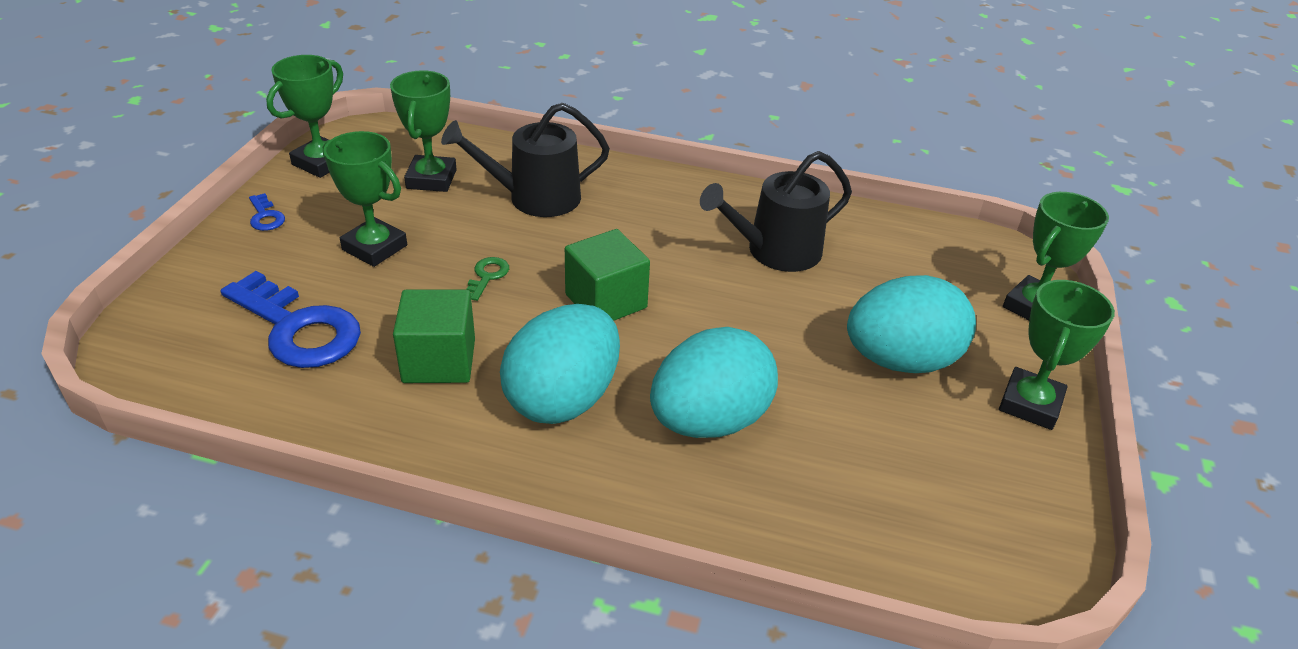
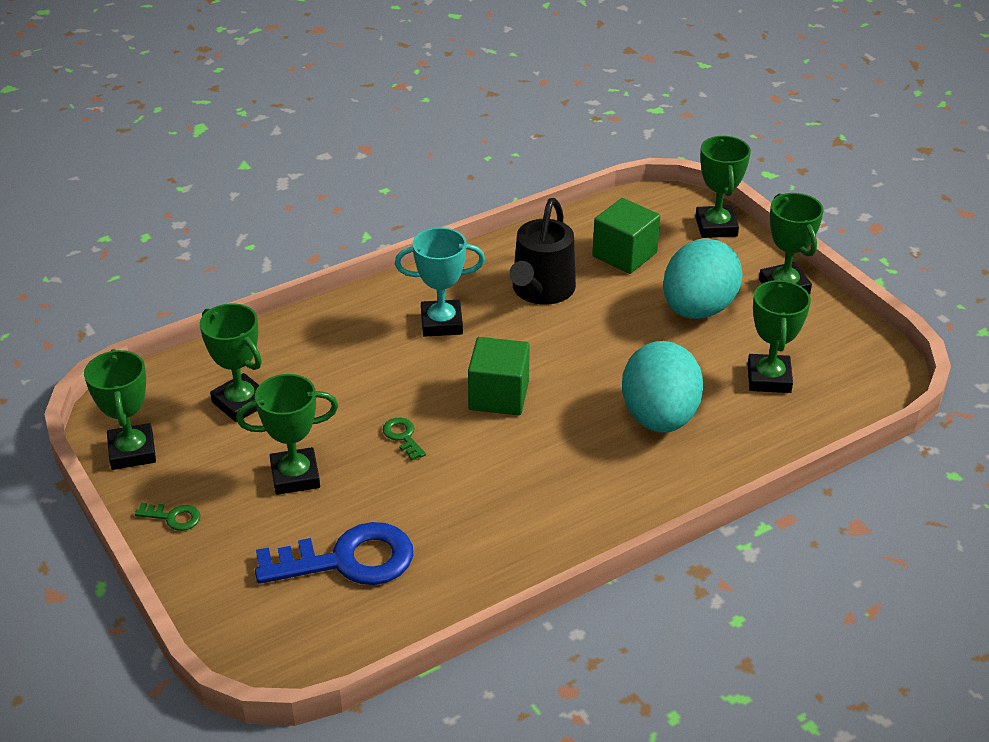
camera: 45 degrees left, 0 degrees up
blue key [249,193,285,231] -> green key [135,503,201,531]
green cube [393,290,475,383] -> green cube moved to [592,198,660,274]
black watering can [441,103,610,217] -> none
turquoise egg [500,304,620,424] -> none
none -> turquoise trophy [395,227,485,337]
none -> green trophy [747,279,811,393]

